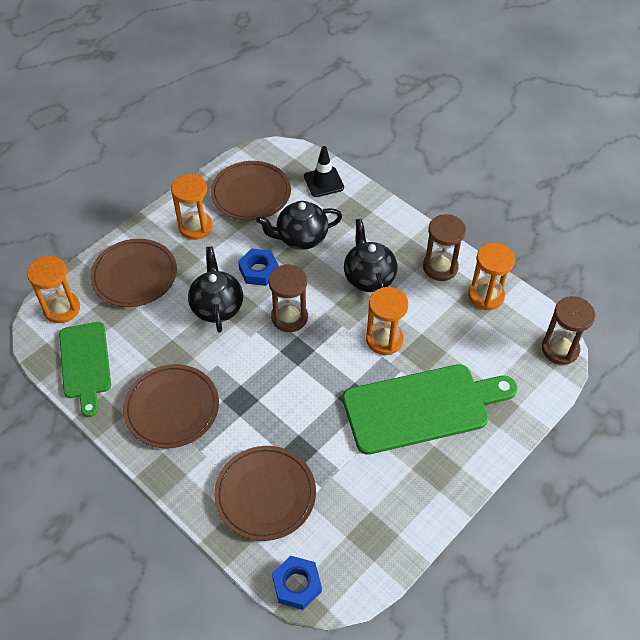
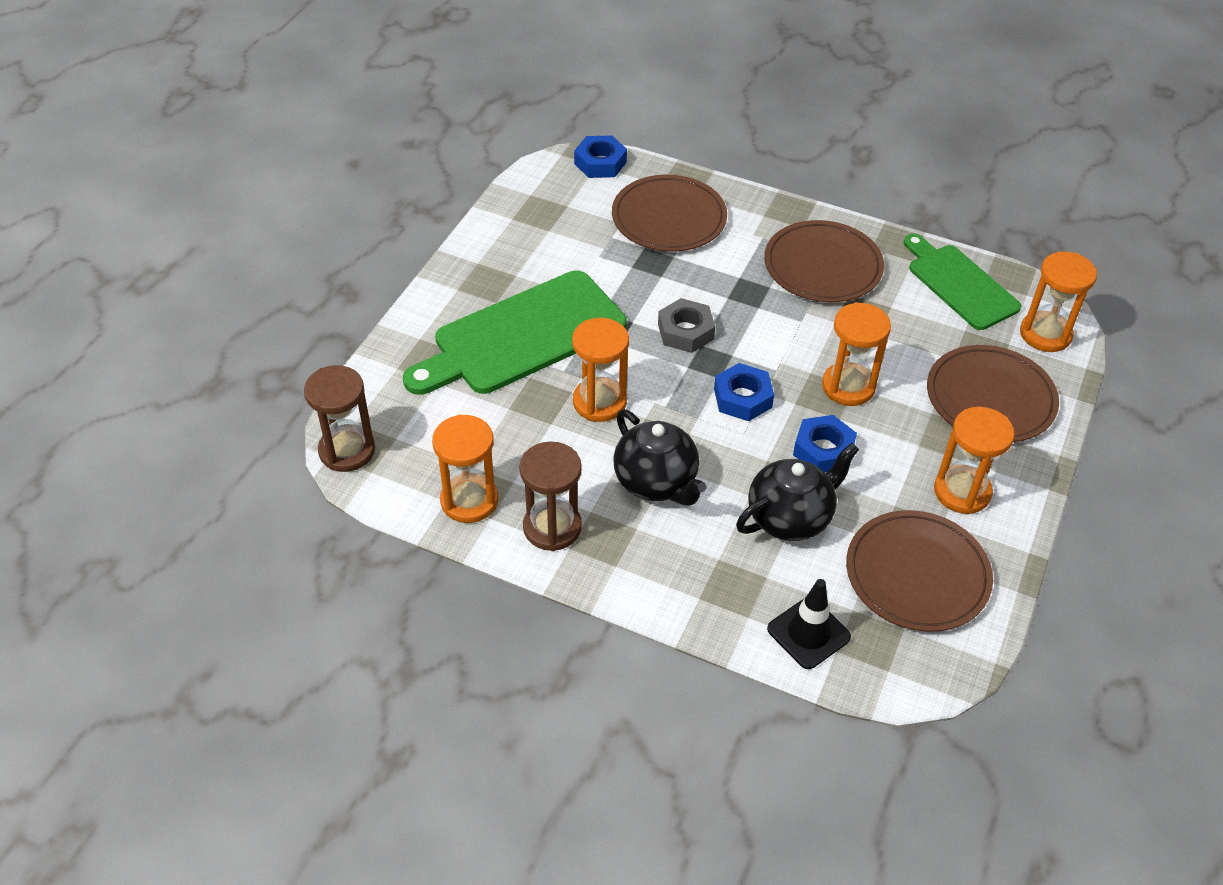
camera: 160 degrees right, 5 degrees down
black teapot [188,246,243,333] -> orange hourglass [822,302,891,406]
brown hourglass [268,264,308,332] -> blue nut [714,363,774,421]
none -> grey nut [658,298,715,353]

